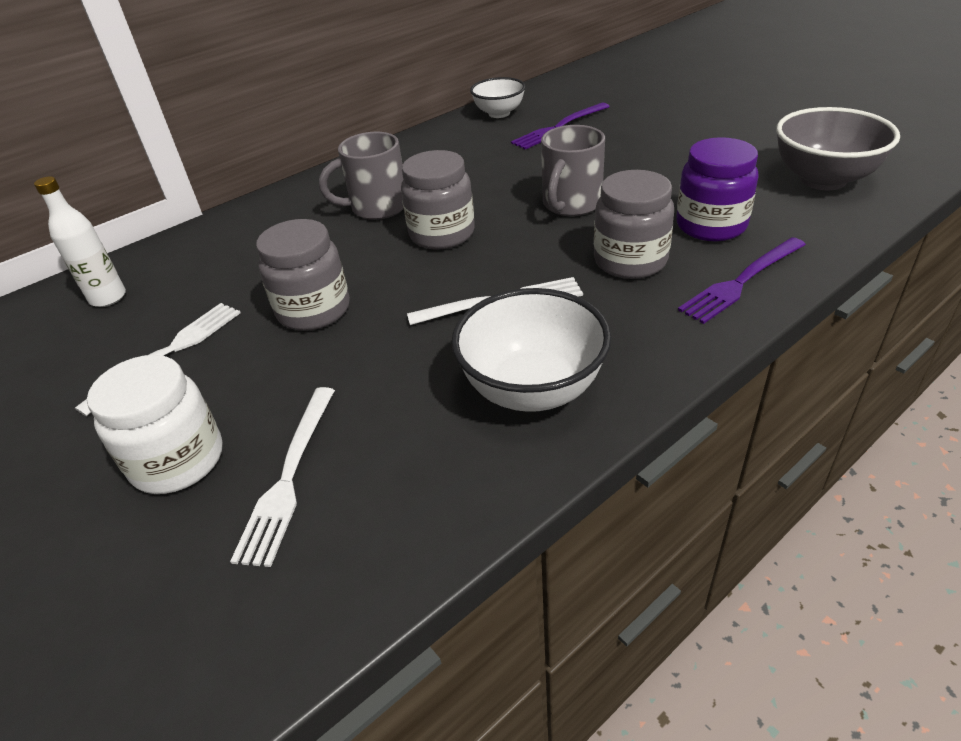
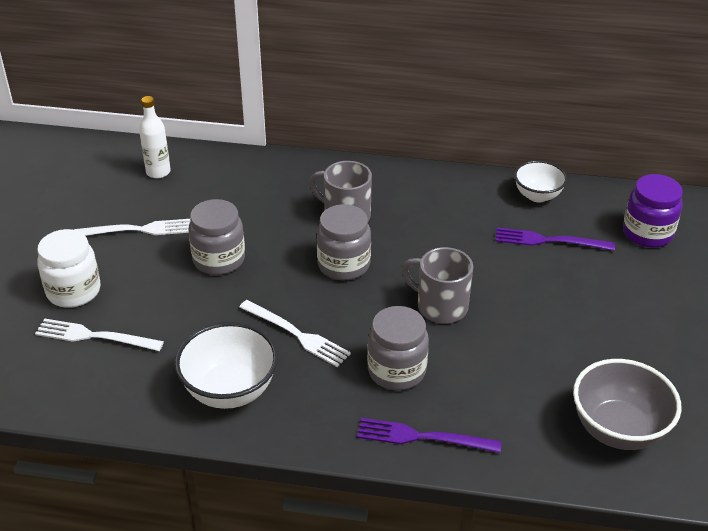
camera: 45 degrees right, 0 degrees up
white fork [230,387,335,567] -> white fork turned 45 degrees clockwise [35,318,164,351]
grey mug [541,125,605,216] -> grey mug turned 45 degrees clockwise [401,247,473,323]
purple jar [676,137,759,241] -> purple jar moved to [623,174,683,248]

